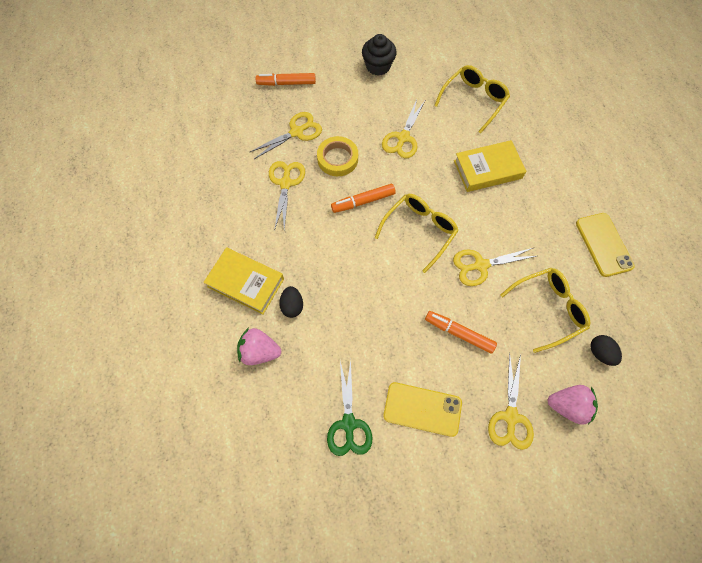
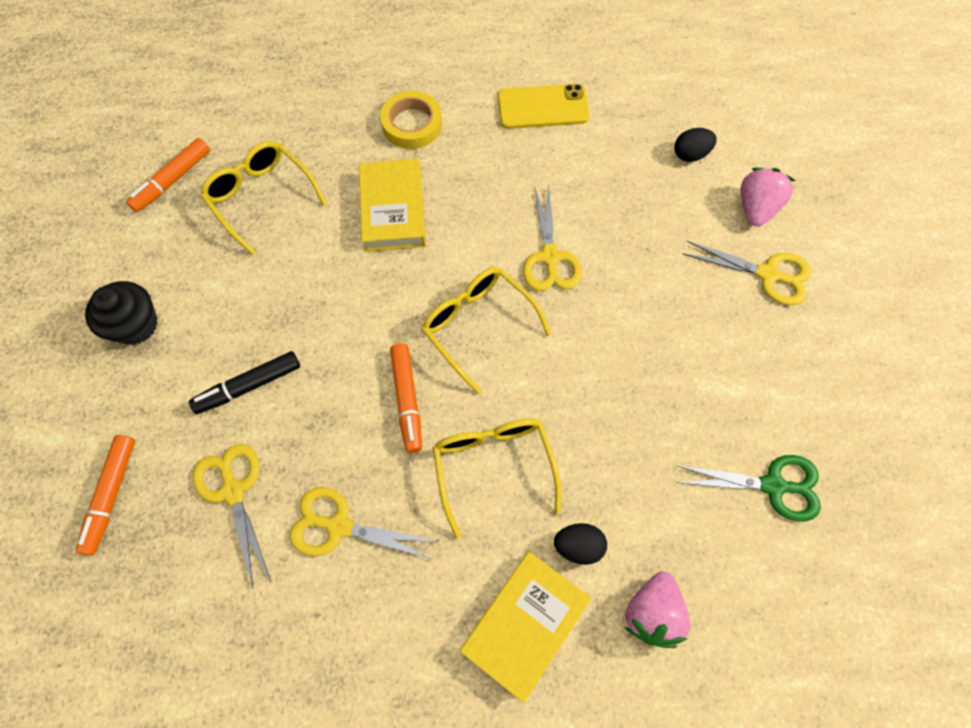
camera: 80 degrees left, 0 degrees up
yellow tape [317,136,358,176] -> yellow tape moved to [380,91,442,149]
yellow scissors [382,99,425,158] -> none
yellow phone [383,382,462,437] -> none
orange marker [425,311,497,354] -> orange marker moved to [126,138,210,212]
yellow glasses [500,268,590,353] -> yellow glasses moved to [433,419,561,539]
none -> black marker [189,351,300,414]

